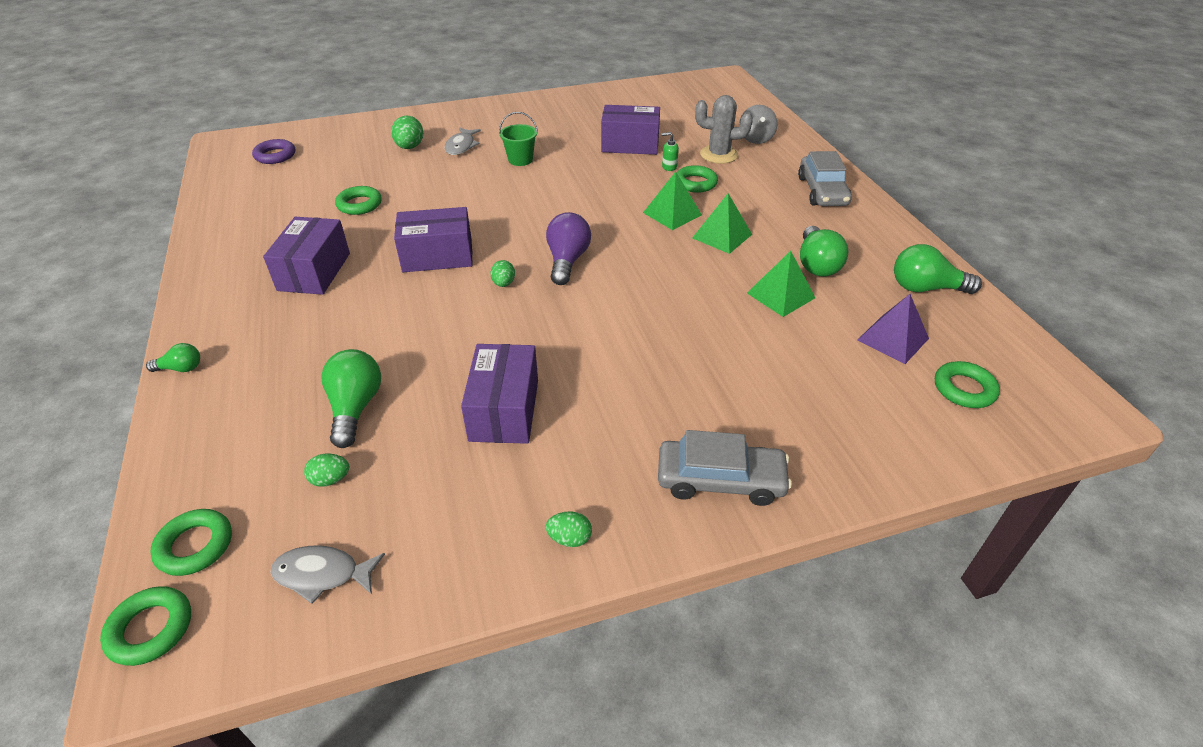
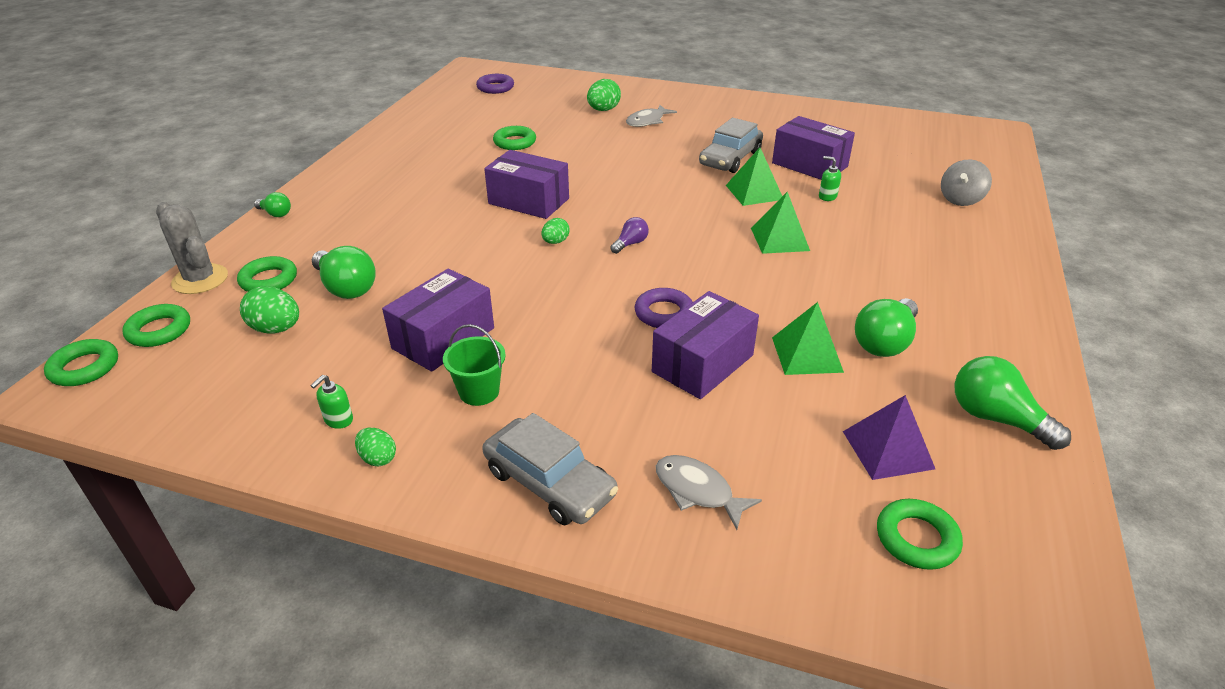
camera: 35 degrees right, 5 degrees down
purple box [263,217,350,295] -> purple box moved to [652,291,759,399]
grey fish [270,545,385,604] -> grey fish moved to [656,455,762,530]
green egg [304,454,349,487] -> green egg [240,286,299,333], size x1.62
green light bulb [321,349,381,448] -> green light bulb turned 105 degrees clockwise [312,246,376,299]
green bucket [499,112,538,166] -> green bucket moved to [443,324,506,406]
purple light bulb [546,212,591,285] -> purple light bulb [610,217,649,254], size x0.54
green ring [677,165,718,193] -> green ring moved to [237,256,297,292]
green pyramid [692,193,752,254] -> green pyramid moved to [726,147,782,206]
grey cactus [695,95,753,164] -> grey cactus moved to [156,202,228,294]
grey car [798,151,852,206] -> grey car moved to [699,118,763,173]
none -> green soap dispenser [310,375,353,429]
none -> purple ring [635,288,693,328]

